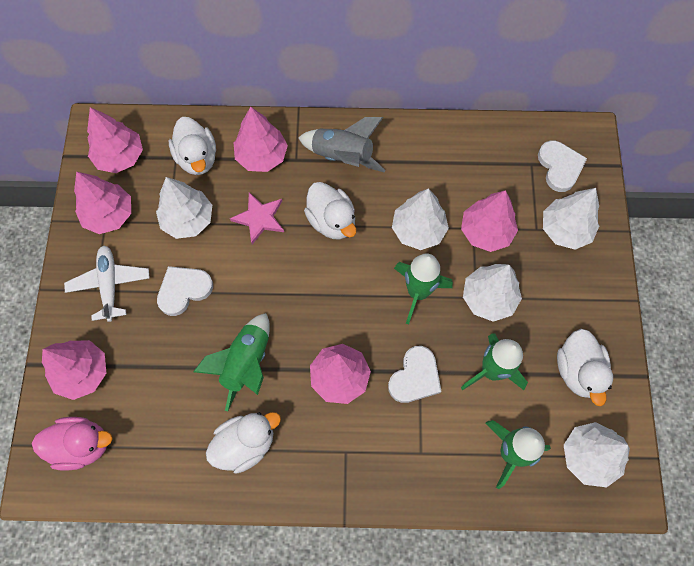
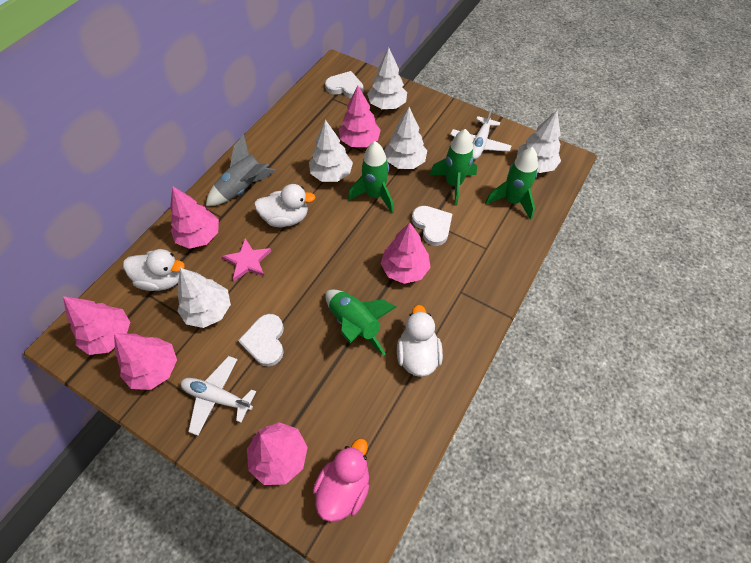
camera: 60 degrees left, 10 degrees down
white duck [557,329,613,406] -> white plane [450,108,512,160]

